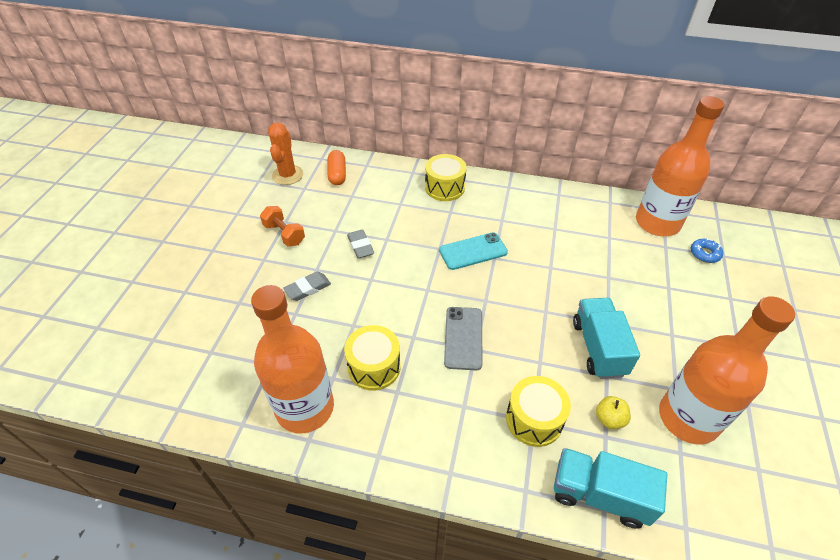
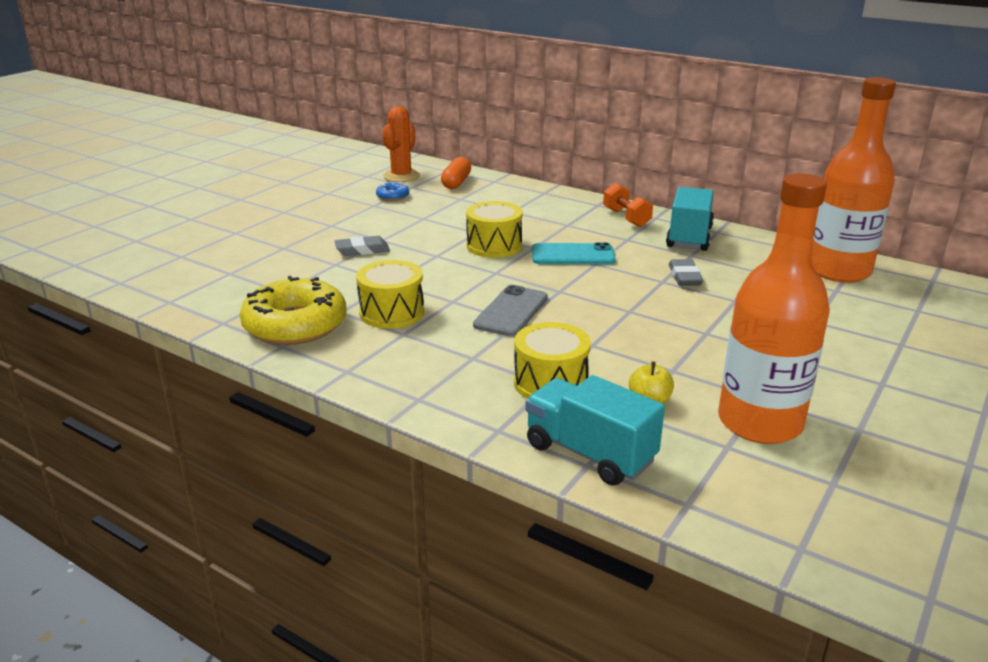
camera: 20 degrees right, 20 degrees down
orange bottle [251,285,334,434] -> yellow donut [240,276,347,345]
orange dumbbell [260,206,305,247] -> orange dumbbell moved to [603,183,653,227]
grey eraser [347,229,374,258] -> grey eraser moved to [669,259,703,286]
yellow drum [425,154,467,201] -> yellow drum moved to [466,201,523,258]
turquoise truck [573,298,640,379] -> turquoise truck moved to [666,187,714,251]
blue donut [691,239,723,263] -> blue donut moved to [376,182,409,201]

